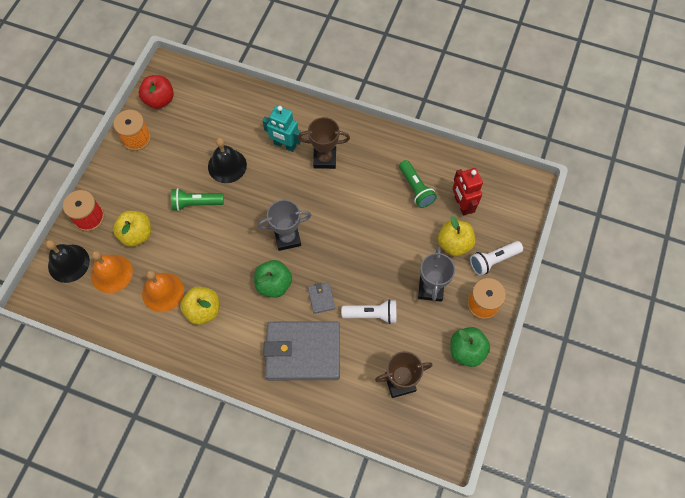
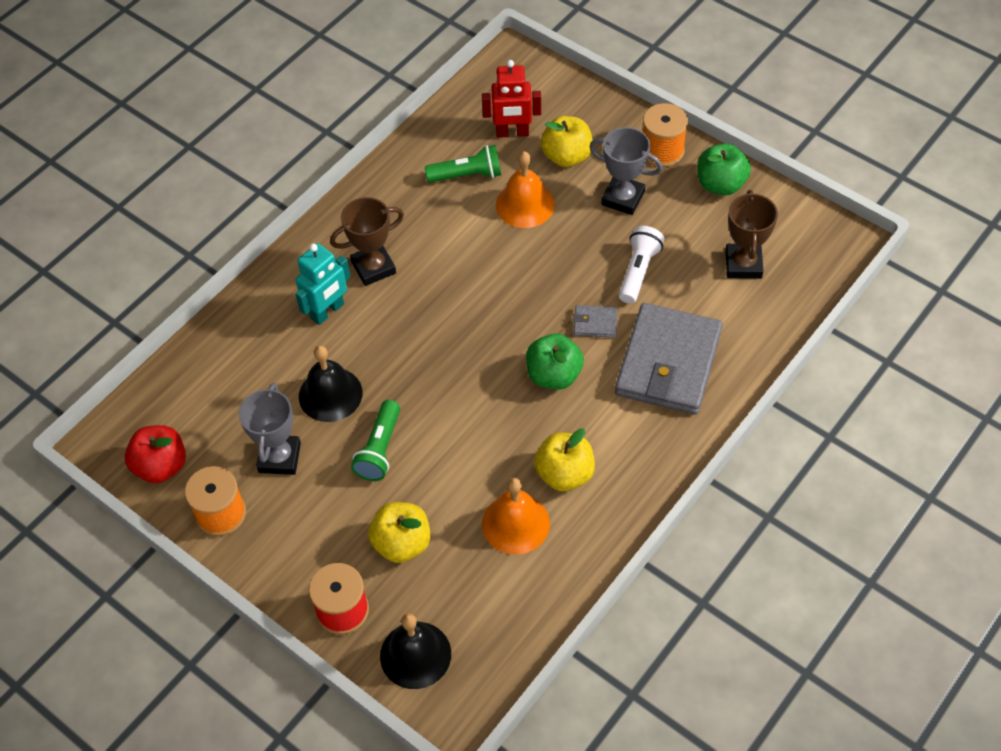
camera: 70 degrees left, 10 degrees down
orange bell [91,251,133,293] -> orange bell moved to [496,151,555,228]
grey trophy [257,200,311,251] -> grey trophy moved to [239,383,301,475]
brown trophy [298,117,350,169] -> brown trophy turned 45 degrees clockwise [330,197,404,286]
white flashlight [470,241,523,276] -> none

